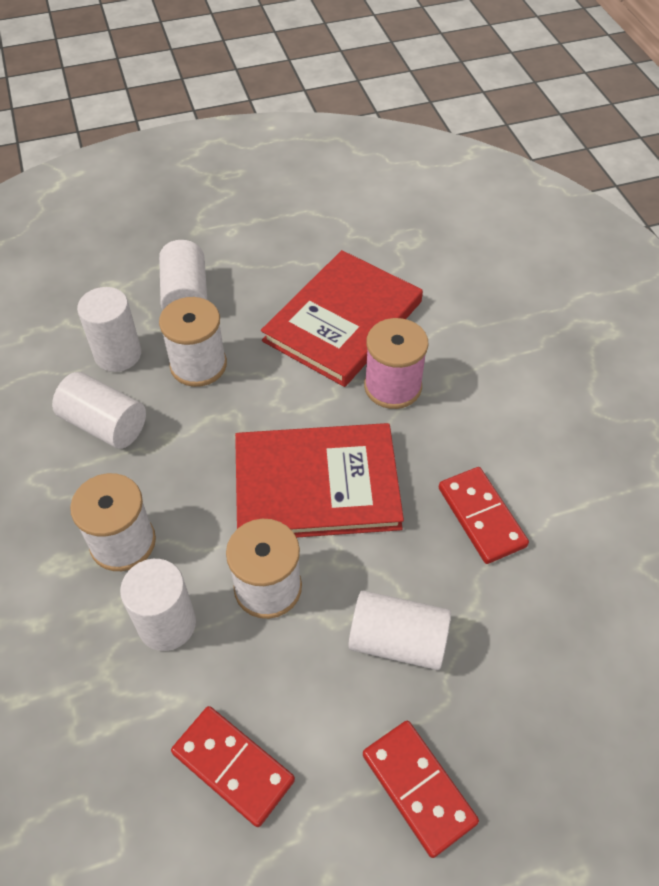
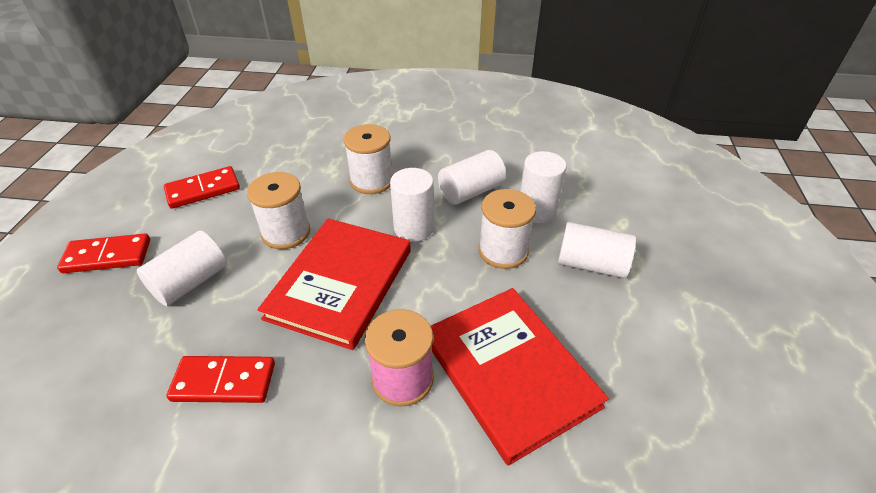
camera: 115 degrees right, 10 degrees down
white cylinder [120,559,196,651] -> white cylinder moved to [390,168,434,242]

